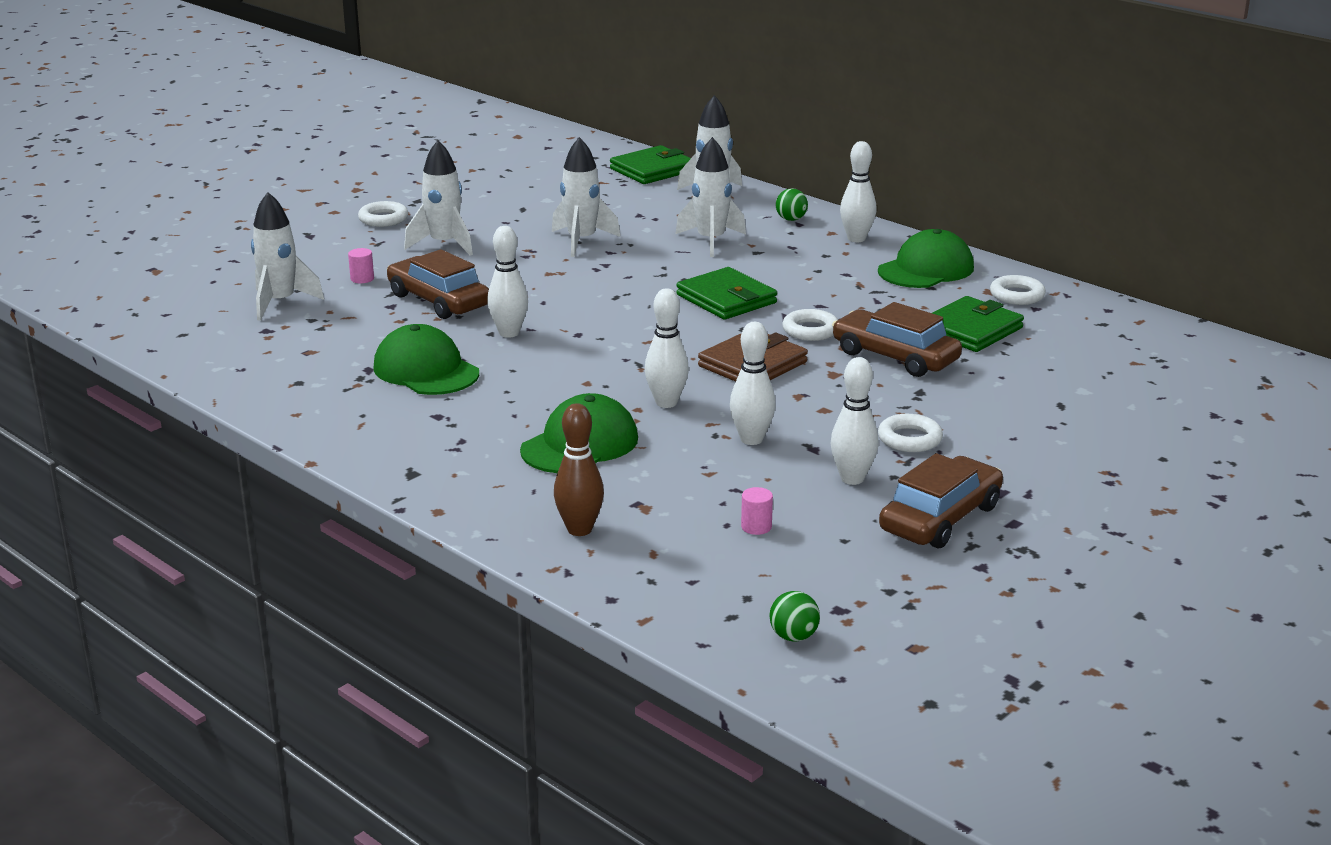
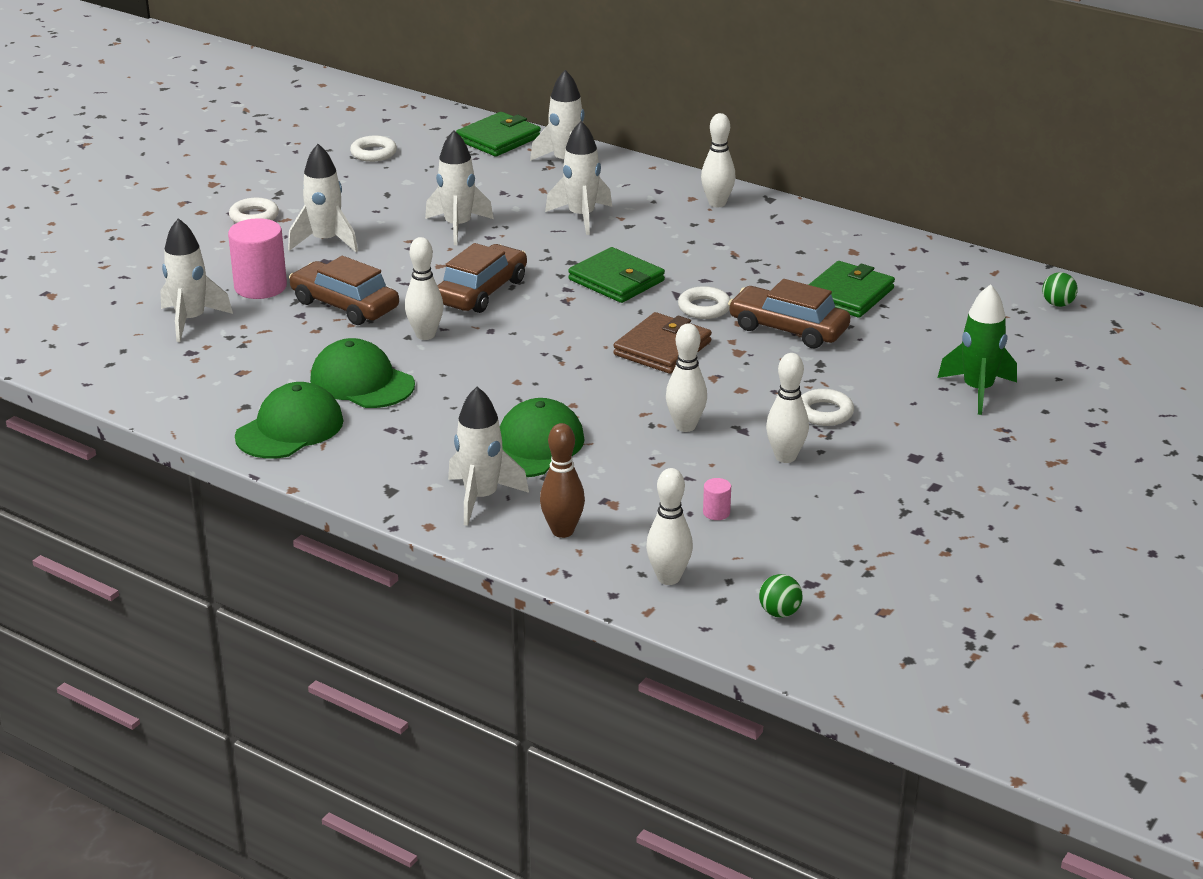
camera: 10 degrees left, 5 degrees up
pink cylinder [348,248,374,283] -> pink cylinder [228,218,287,299], size x2.29
white bowling pin [645,288,689,408] -> white bowling pin moved to [646,468,693,585]
green ball [776,188,808,221] -> green ball moved to [1042,272,1078,307]
green cap [878,229,974,288] -> green cap moved to [235,382,344,459]
brown car [879,453,1003,548] -> brown car moved to [437,243,527,313]
white ring [990,275,1046,305] -> white ring moved to [350,136,397,162]
none -> white rocket [448,387,529,526]
none -> green rocket [938,284,1017,415]

